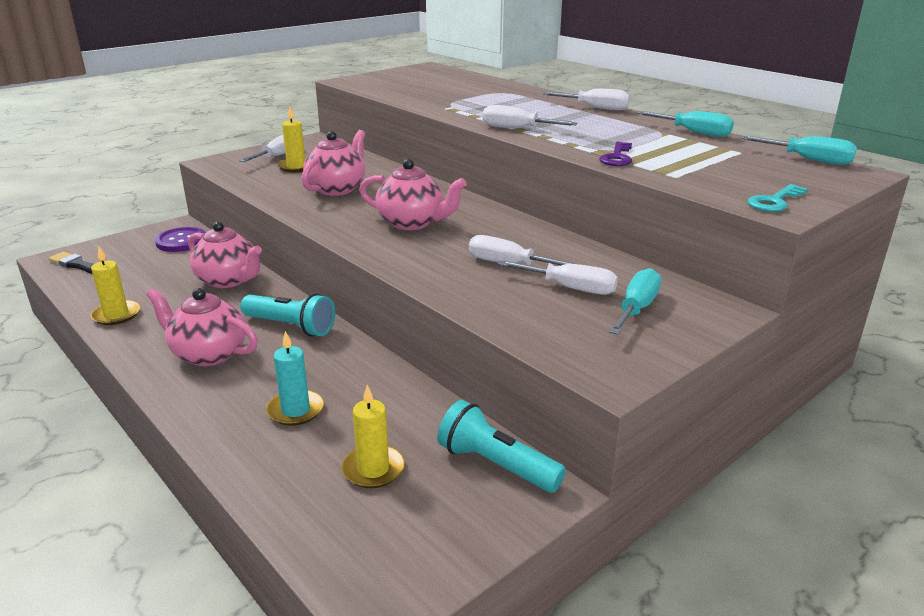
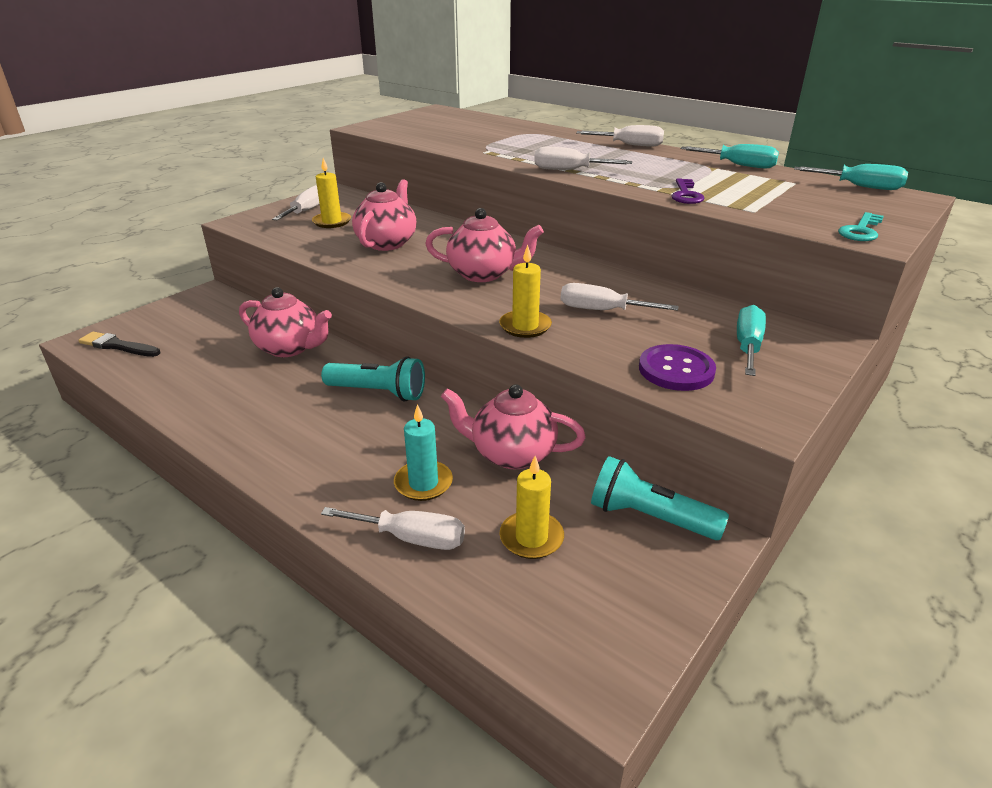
camera: 10 degrees left, 5 degrees up
yellow candle [90,247,140,325] -> yellow candle moved to [499,245,552,338]
pink teapot [147,288,258,366] -> pink teapot moved to [441,384,586,470]
purple button [155,227,206,252] -> purple button moved to [639,344,716,391]
white screwdriver [498,261,618,295] -> white screwdriver moved to [321,507,465,550]

